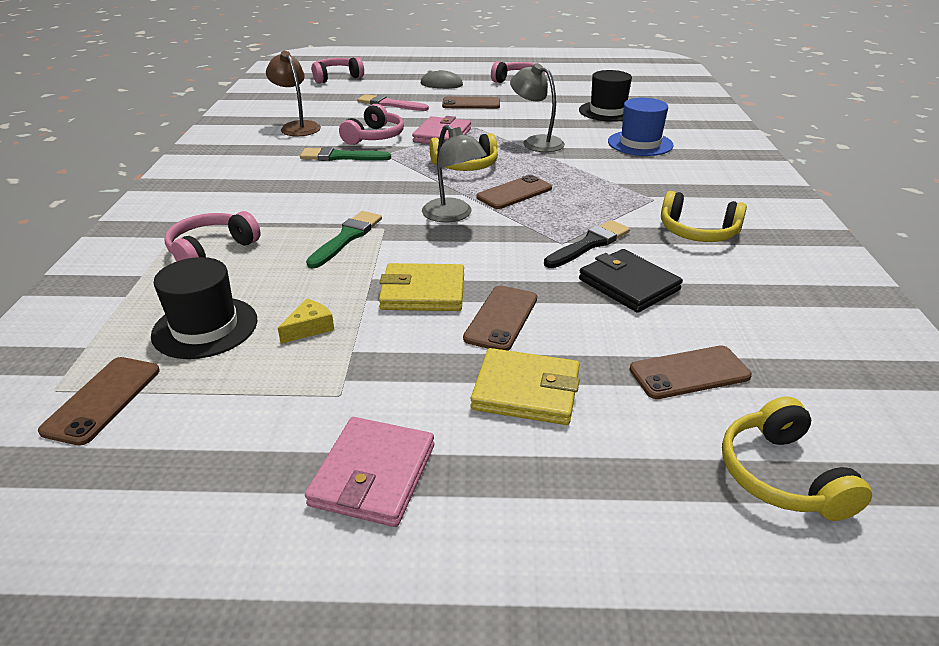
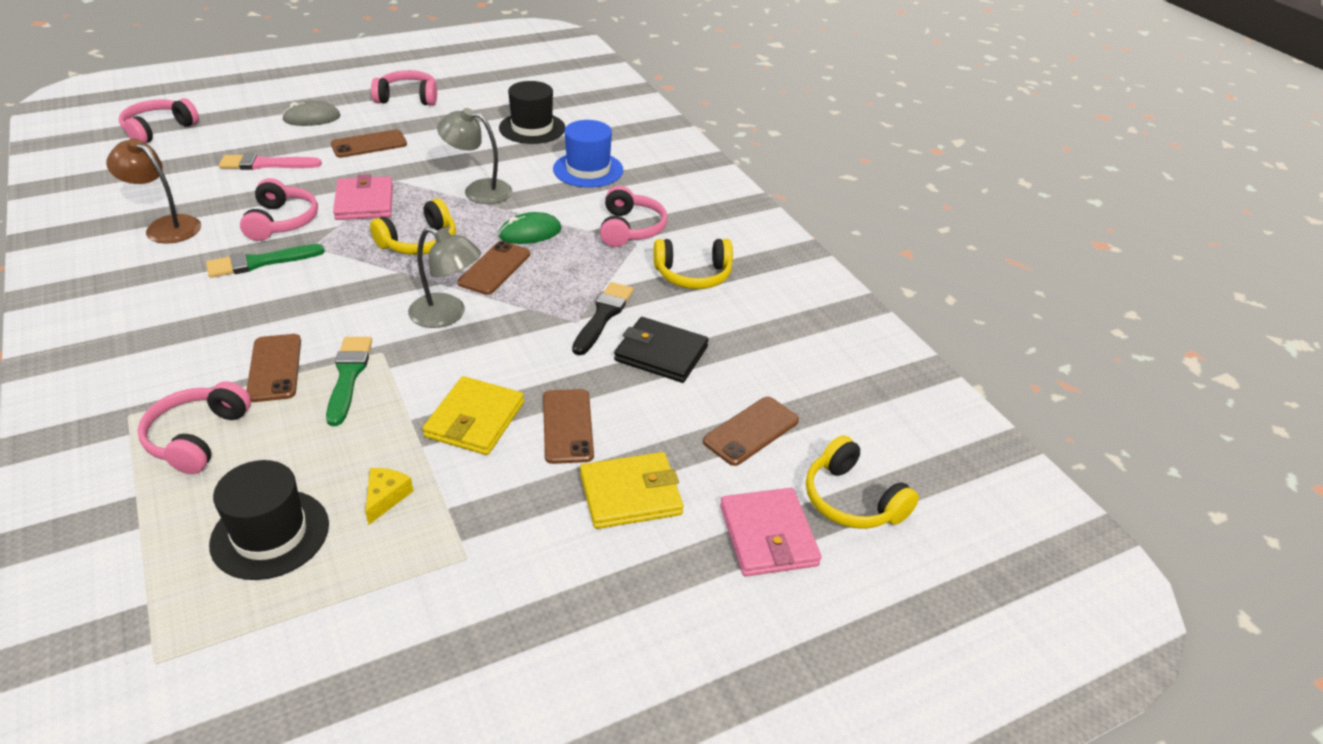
camera: 30 degrees left, 5 degrees up
brown phone [38,357,160,446] -> brown phone moved to [246,334,301,402]
pink wallet [305,417,434,527] -> pink wallet moved to [720,488,822,576]
yellow wallet [379,263,464,311] -> yellow wallet turned 45 degrees counterclockwise [422,376,524,455]
none -> green mouse [499,212,562,244]
none -> pink headphones [600,186,668,247]

